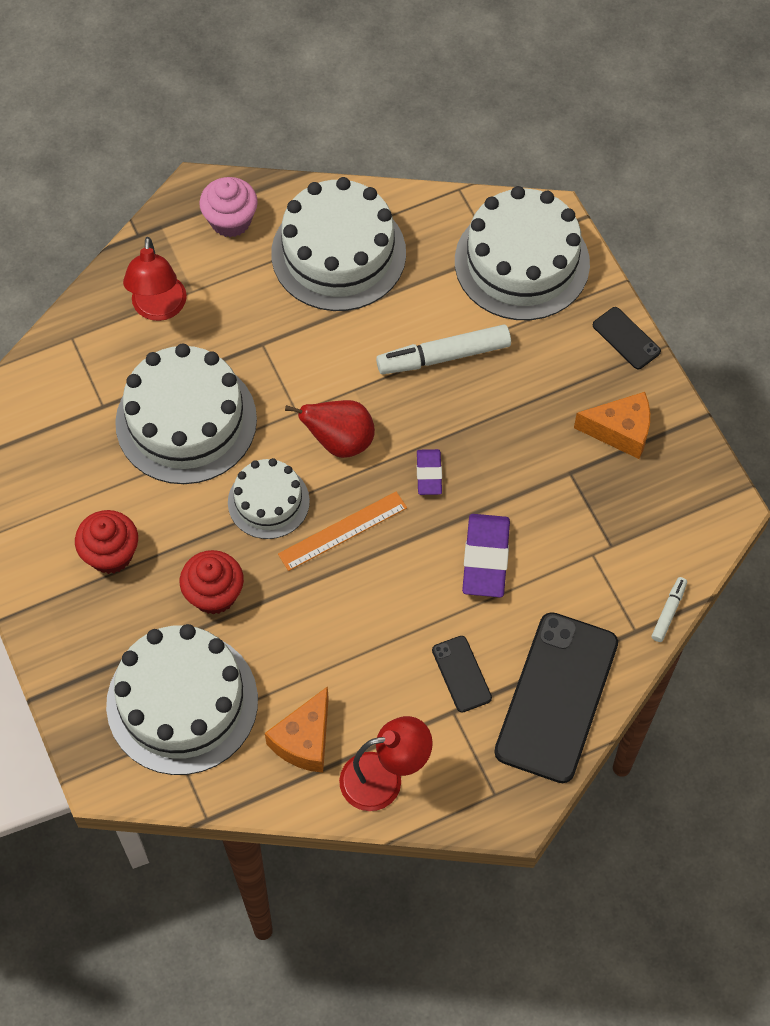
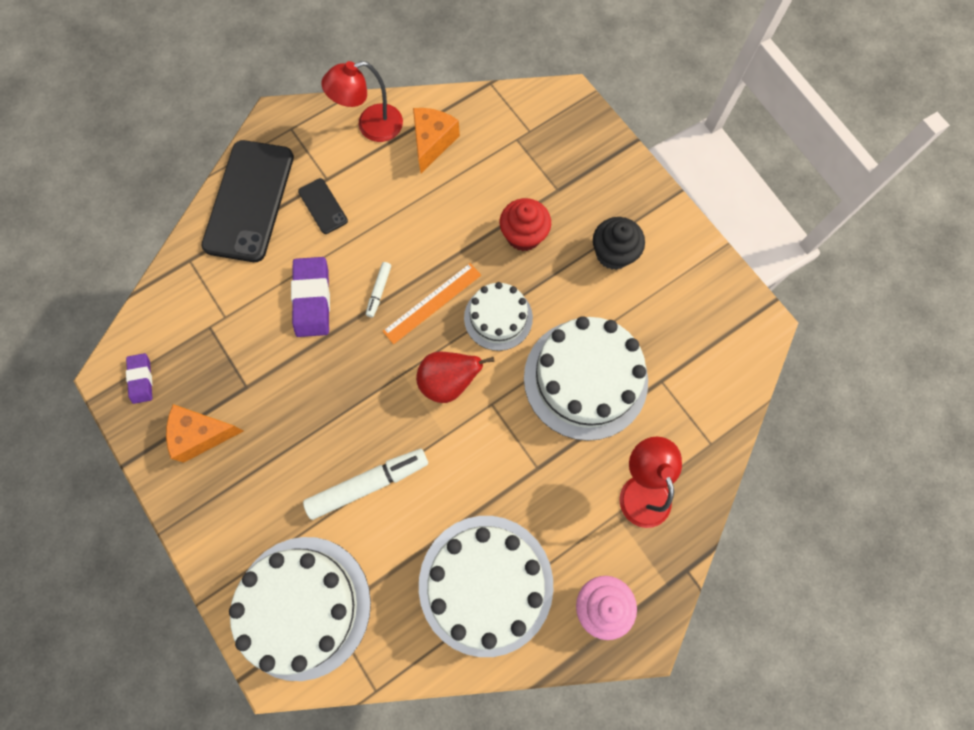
camera: 170 degrees right, 10 degrees up
red cupcake [75,510,138,574] -> black cupcake [593,217,645,270]
white cake [106,624,258,775] -> none
purple eraser [417,449,442,495] -> purple eraser moved to [126,353,152,404]
black phone [593,307,661,369] -> none
white marker [651,577,687,642] -> white marker moved to [366,262,391,317]

